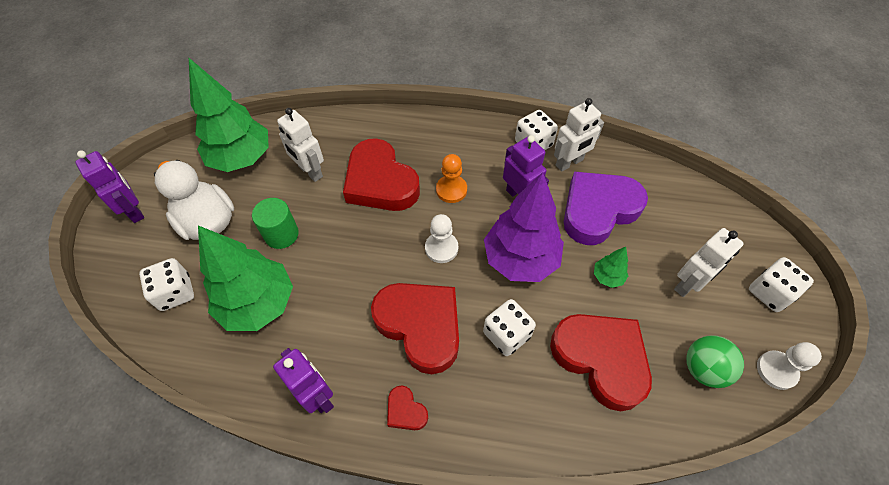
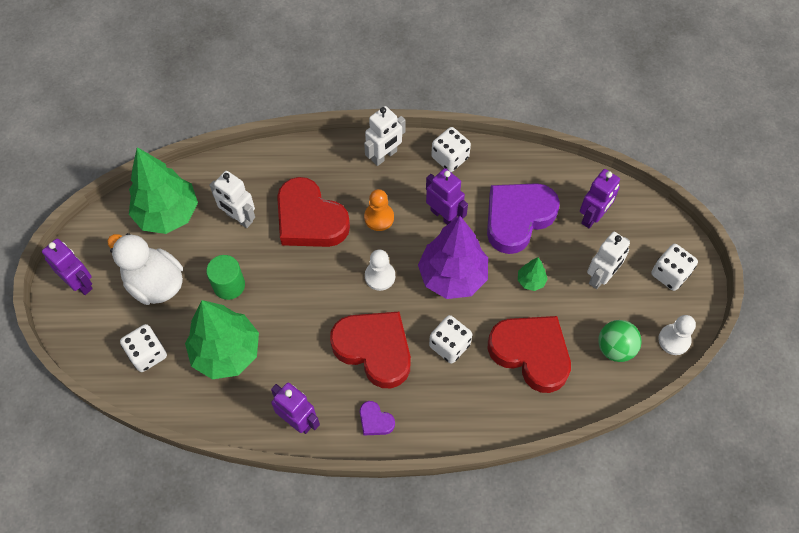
camera: 10 degrees left, 5 degrees up
red heart [387,385,428,430] -> purple heart [360,401,395,435]
white robot [554,98,604,172] -> white robot moved to [364,106,406,166]
none -> purple robot [580,169,620,228]

